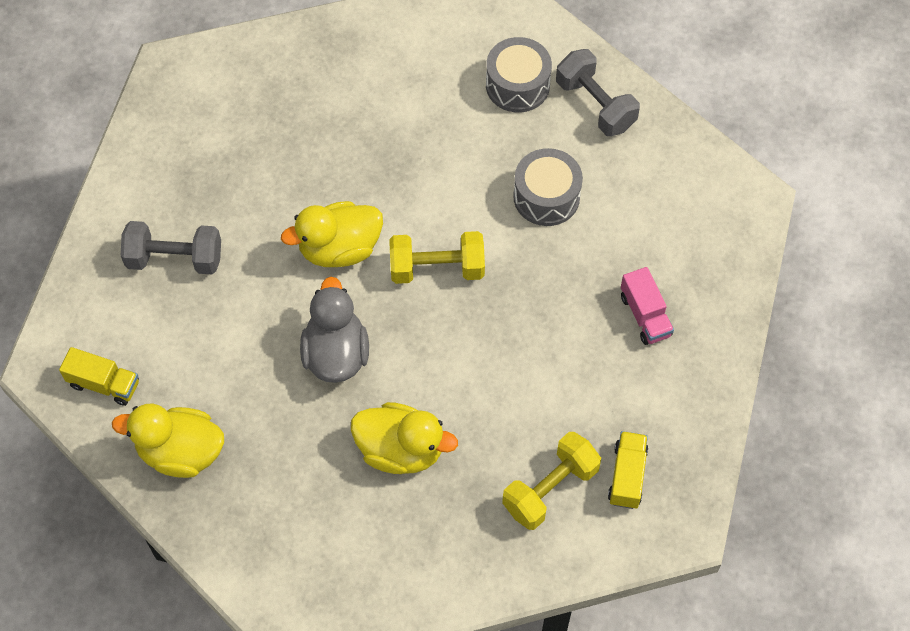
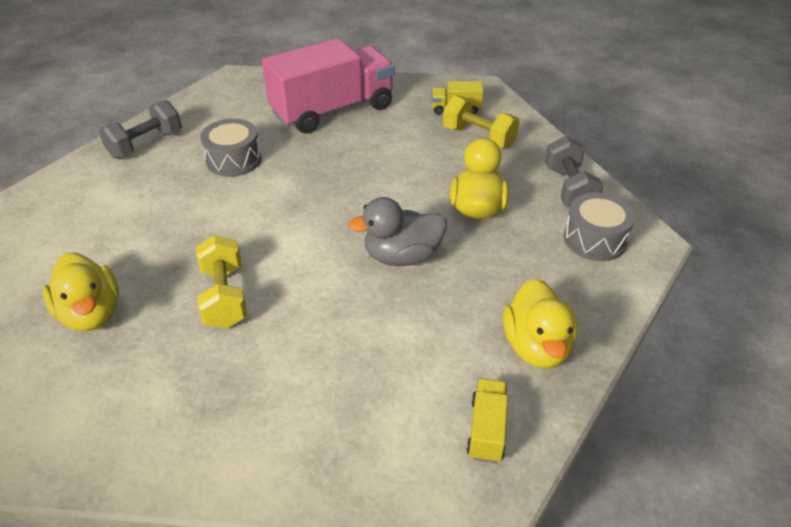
camera: 100 degrees left, 20 degrees down
grey dumbbell [121,221,221,274] -> grey dumbbell moved to [545,136,603,207]
yellow duck [281,201,383,267] -> yellow duck moved to [43,253,119,331]
yellow dumbbell [389,231,485,284] -> yellow dumbbell moved to [196,235,247,328]
grey drum [486,37,552,112] -> grey drum moved to [564,192,635,261]
pink truck [621,267,674,345] -> pink truck [262,38,395,134], size x2.39

